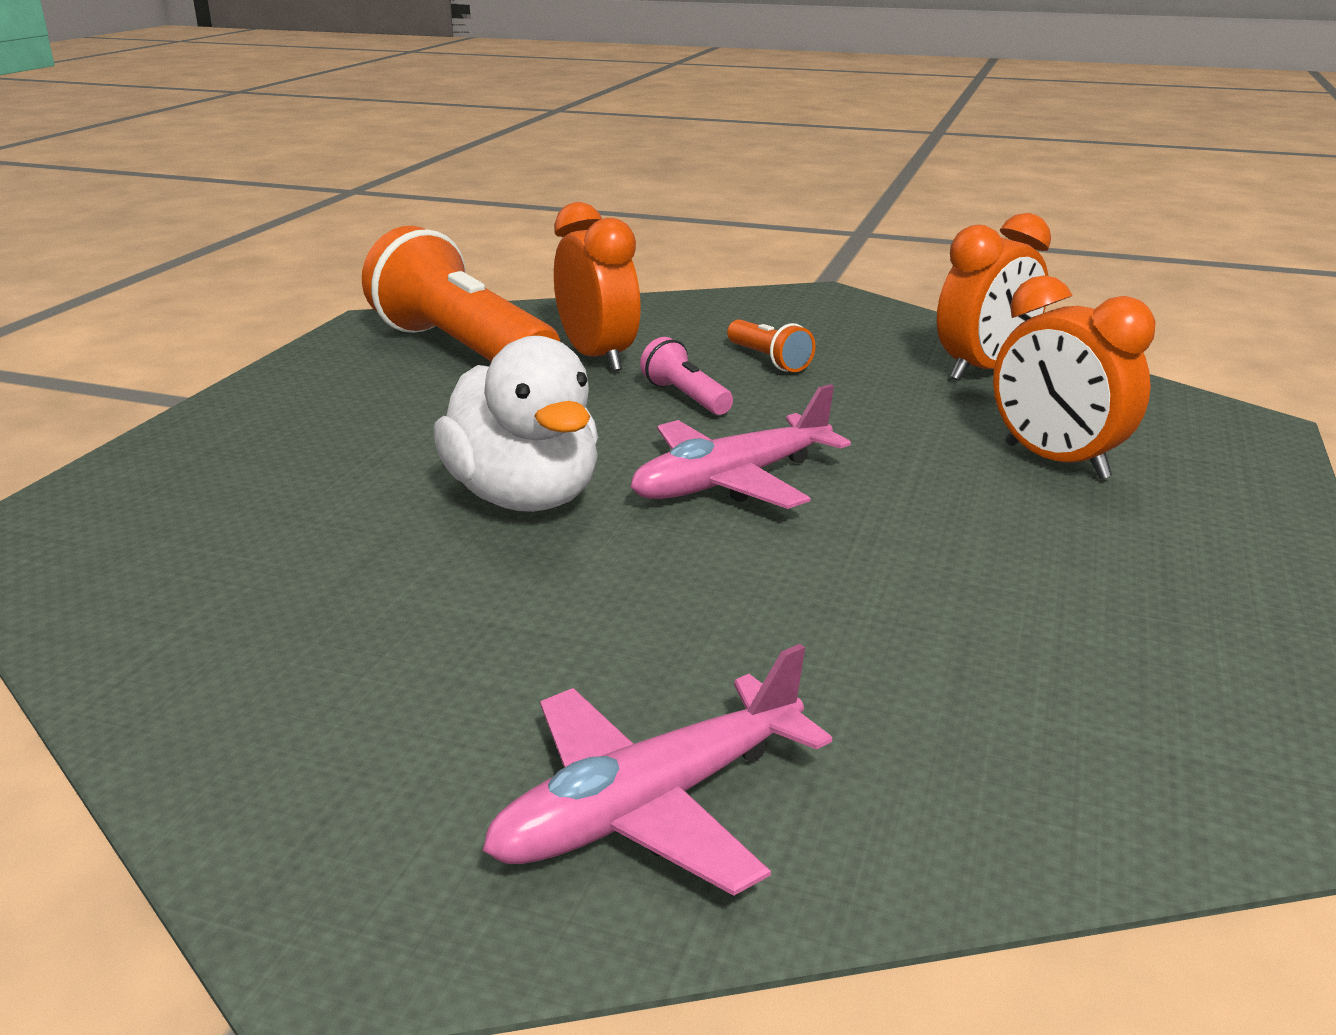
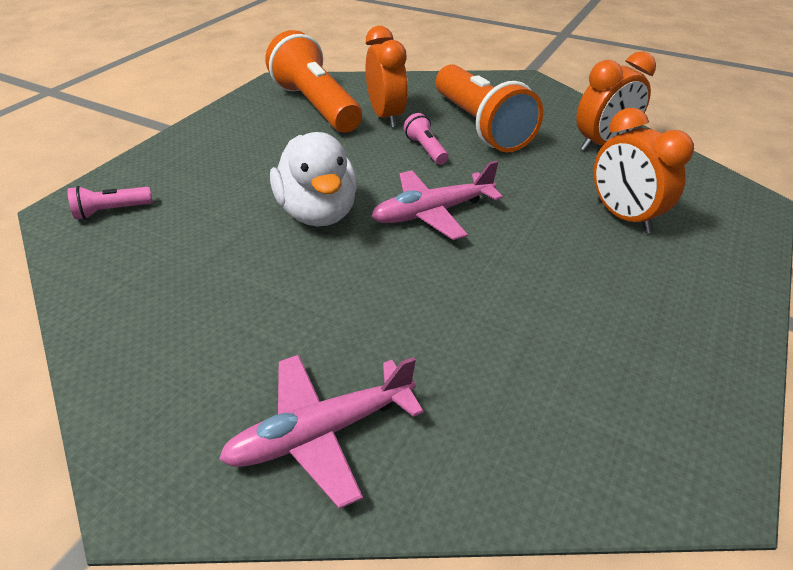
camera: 10 degrees right, 15 degrees up
orange flashlight [727,319,816,372] -> orange flashlight [436,64,543,152], size x2.34
none -> pink flashlight [67,186,153,219]

